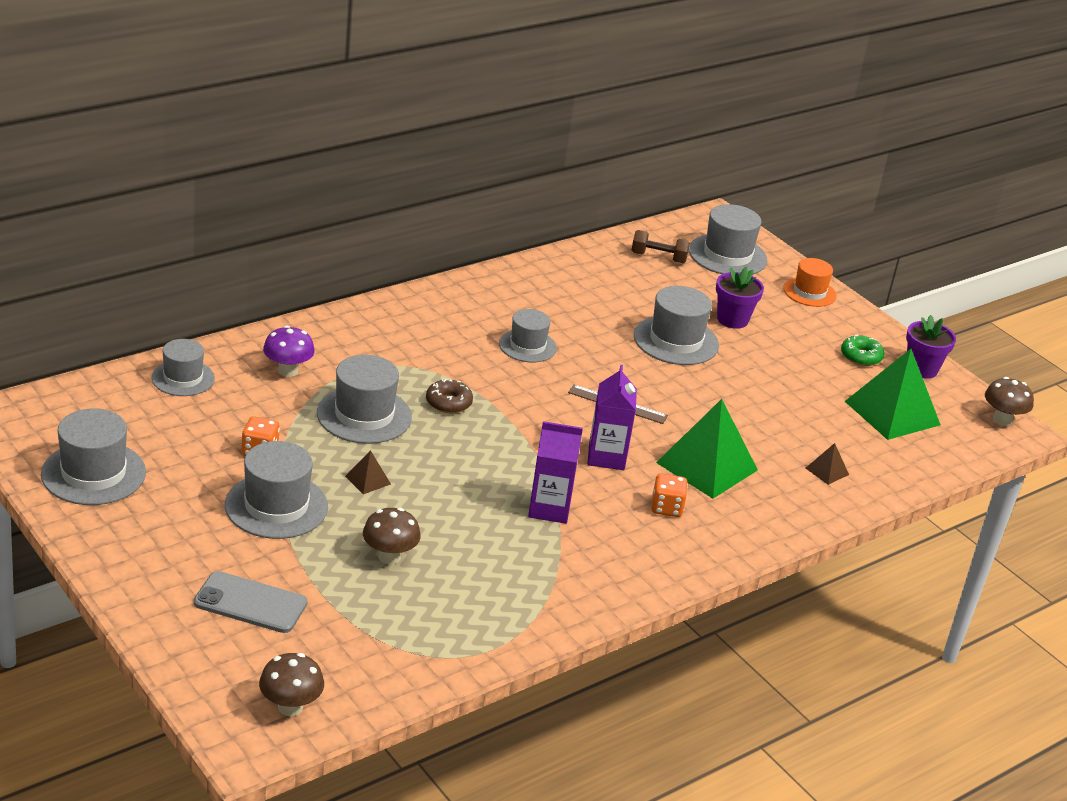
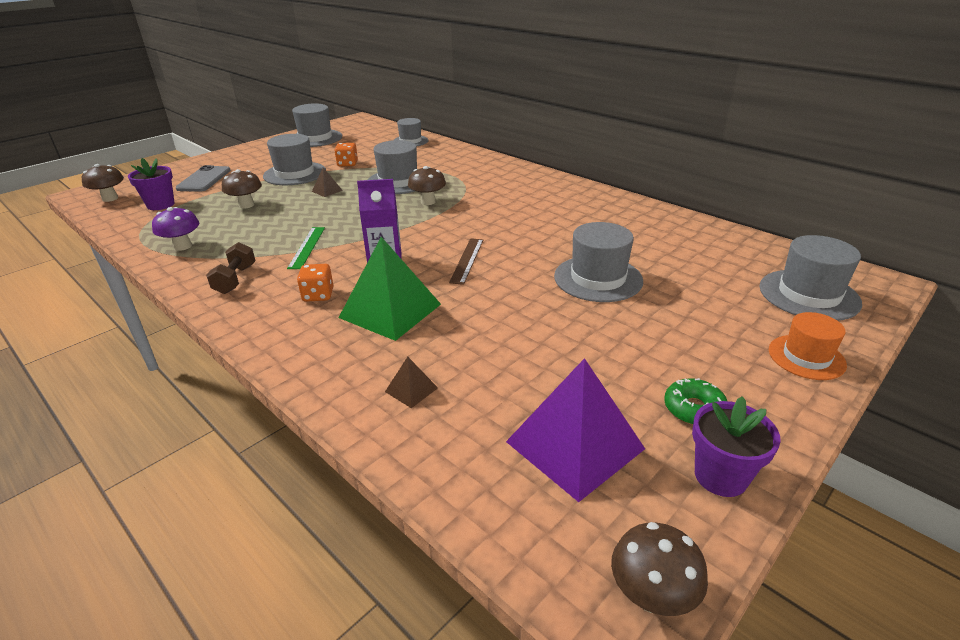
camera: 85 degrees right, 0 degrees up
purple mushroom [263,325,315,377] -> purple mushroom moved to [152,207,199,251]
brown donut [426,379,473,413] -> brown mushroom [408,166,446,205]
grey hat [499,309,557,362] -> none
purple carton [528,421,583,524] -> green ruler [287,227,325,269]
brown dumbbell [631,230,690,263] -> brown dumbbell moved to [206,242,256,294]
purple flower pot [716,267,764,329] -> purple flower pot moved to [128,158,175,210]
green pyramid [845,349,941,440] -> purple pyramid [506,358,645,502]

